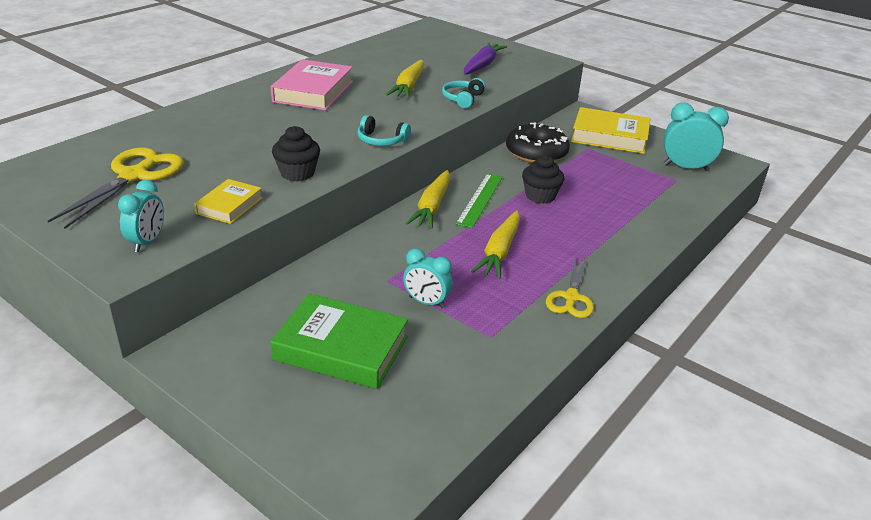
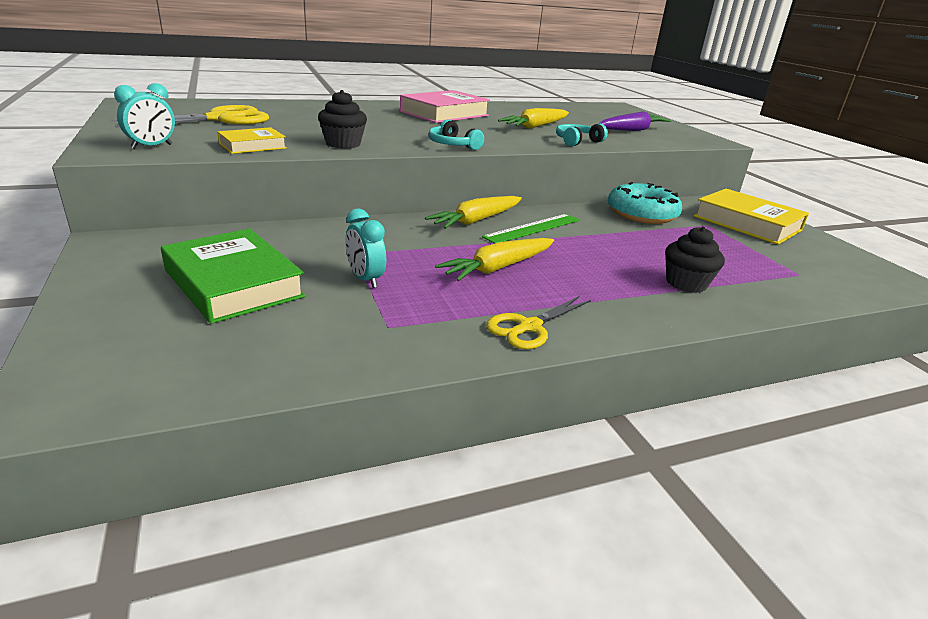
camera: 30 degrees right, 5 degrees down
black donut [506,123,570,163] -> turquoise donut [608,182,682,224]
black cupcake [522,155,564,204] -> black cupcake moved to [665,226,725,293]
turquoise clock [664,103,729,171] -> none

